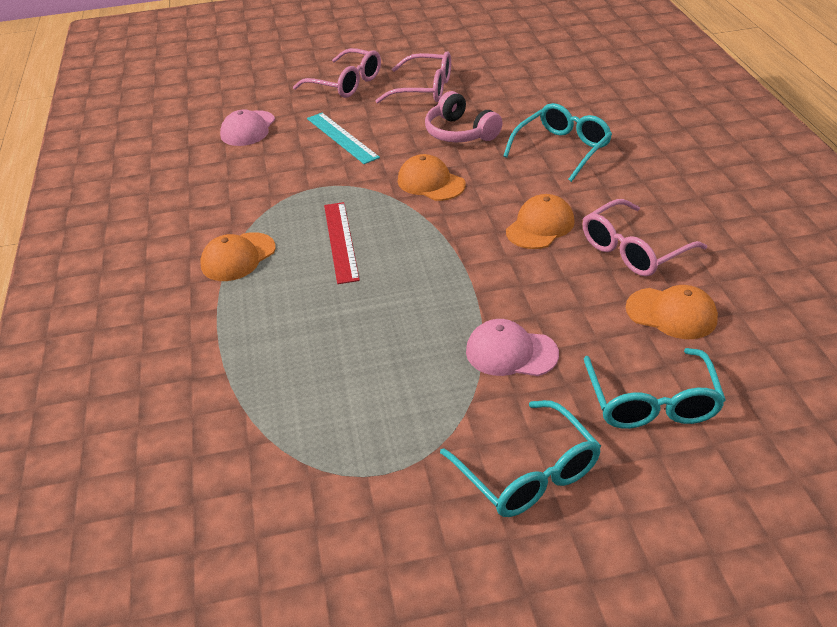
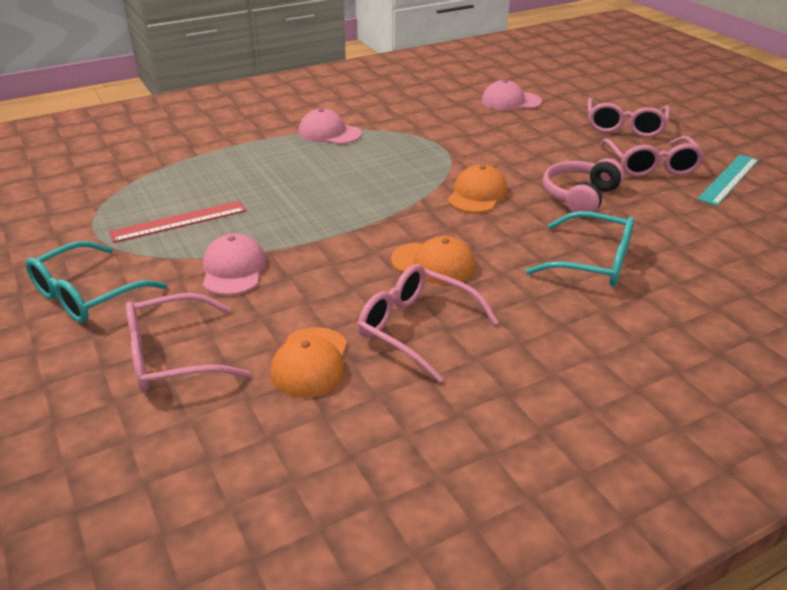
camera: 70 degrees right, 5 degrees down
orange cap [201,232,276,281] -> pink cap [299,108,361,145]
turquoise ruler [307,113,380,164] -> turquoise ruler moved to [697,154,759,206]
red ruler [324,202,360,284] -> red ruler moved to [109,201,246,243]
turquoise glasses [584,348,726,429] -> pink glasses [126,293,250,392]

